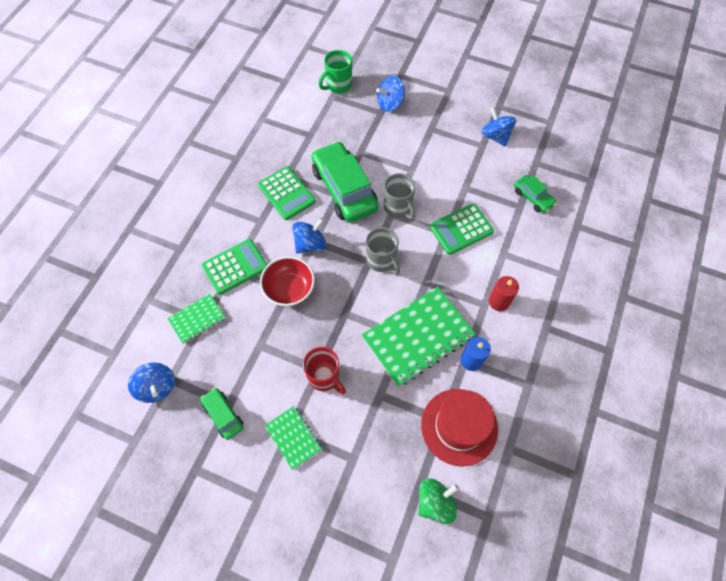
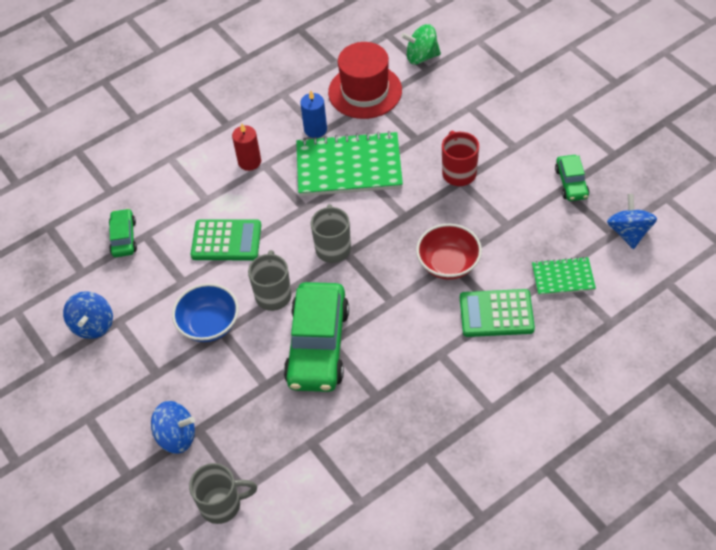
camera: 145 degrees left, 10 degrees down
green calculator [258,166,316,220] -> none
green notebook [265,406,322,470] -> none
blue spinning top [292,218,326,254] -> none
green mug [318,50,352,93] -> grey mug [189,463,257,524]
none -> blue bowl [172,283,239,342]

